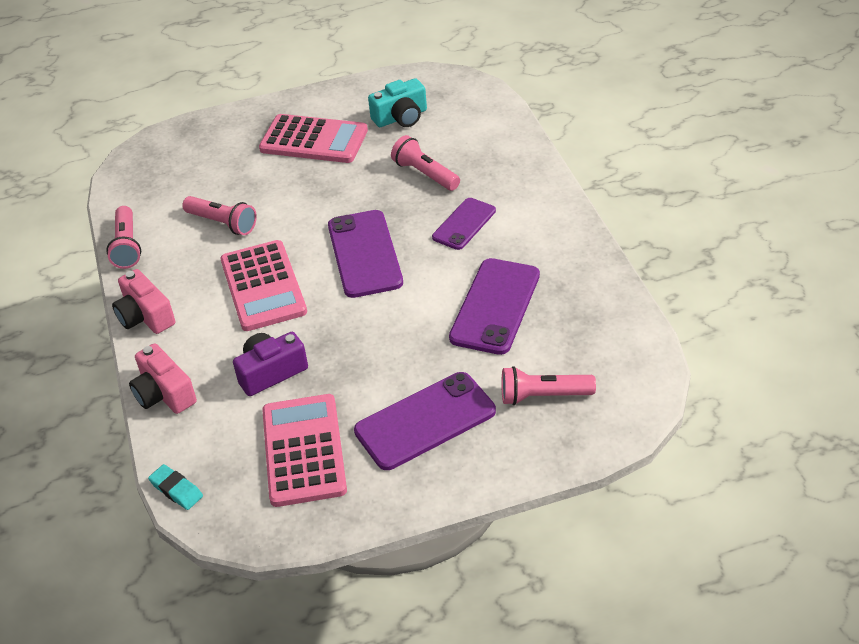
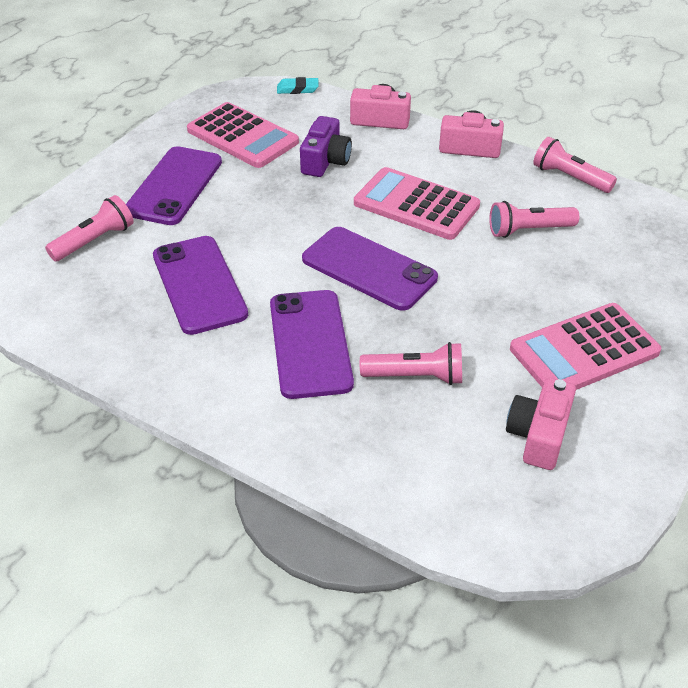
camera: 135 degrees right, 0 degrees up
turquoise camera [368,78,427,127] -> pink camera [506,378,576,470]
purple phone [432,198,496,250] -> purple phone [270,290,354,399], size x1.61

